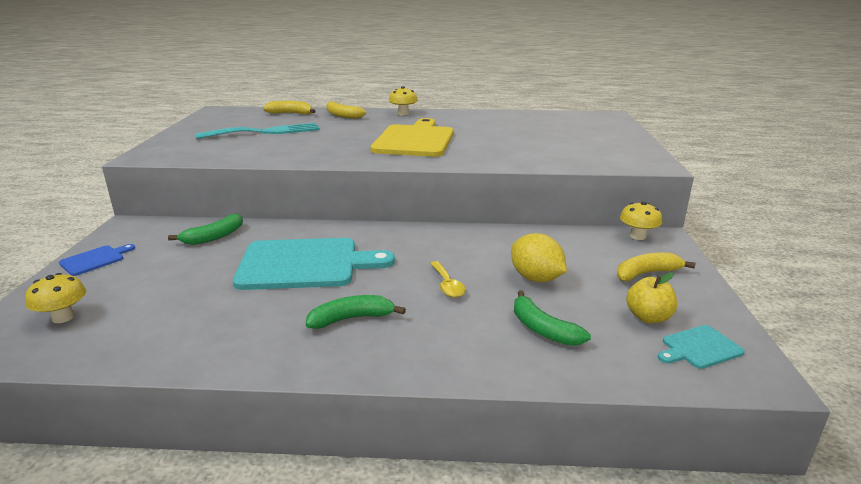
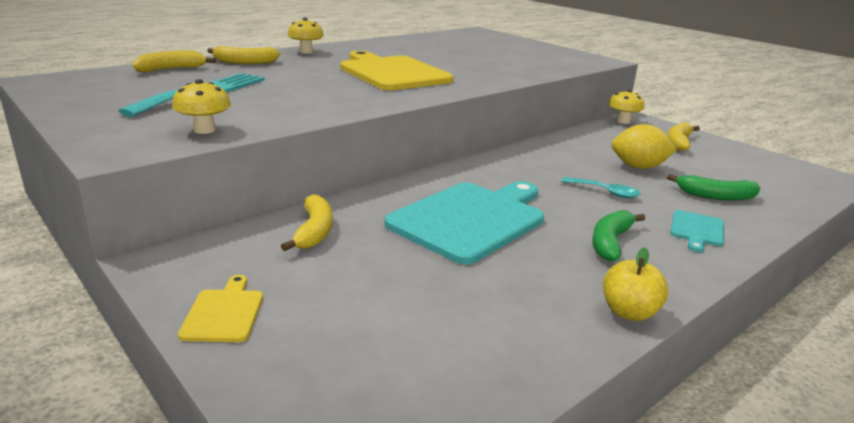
camera: 45 degrees left, 0 degrees up
yellow mushroom [25,273,86,323] -> yellow mushroom moved to [172,79,231,134]
blue cutting board [59,244,135,276] -> yellow cutting board [178,275,263,342]
green banana [168,213,243,245] -> yellow banana [281,194,333,251]
yellow spoon [430,261,466,298] -> turquoise spoon [561,177,640,198]
yellow apple [626,273,677,323] -> yellow apple moved to [603,247,668,321]
turquoise cutting board [658,325,745,369] -> turquoise cutting board moved to [670,210,724,252]

